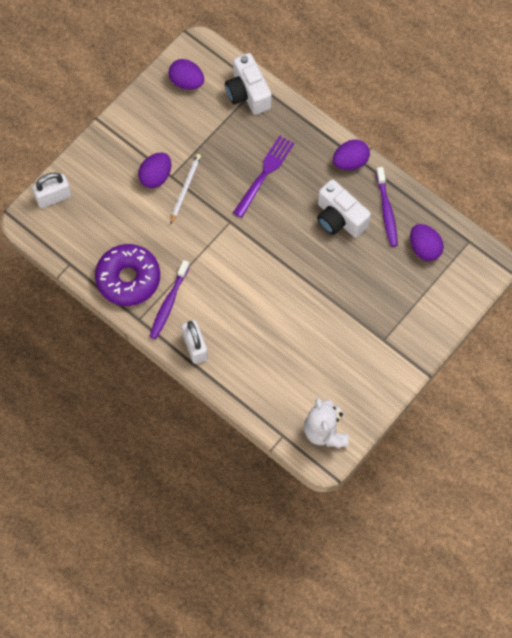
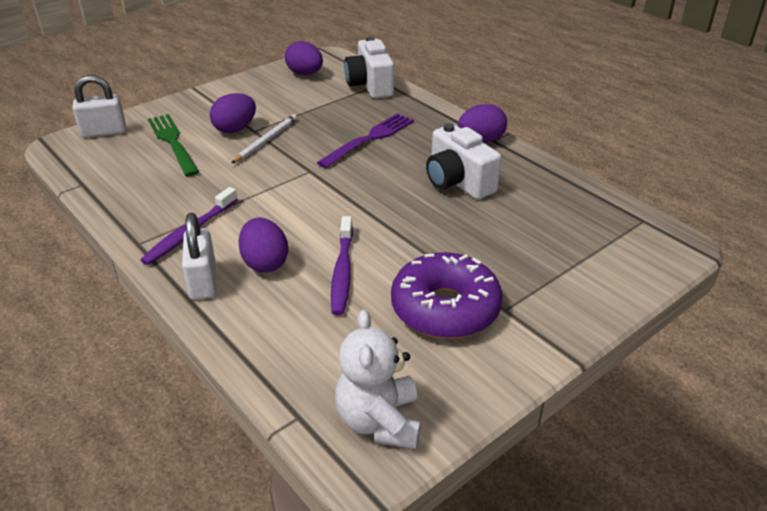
camera: 10 degrees right, 30 degrees down
purple donut [95,244,160,306] -> purple donut moved to [391,252,503,339]
purple toothbrush [376,167,398,247] -> purple toothbrush moved to [331,216,353,315]
purple egg [410,224,444,261] -> purple egg moved to [238,217,288,273]
none -> green fork [148,114,199,176]

